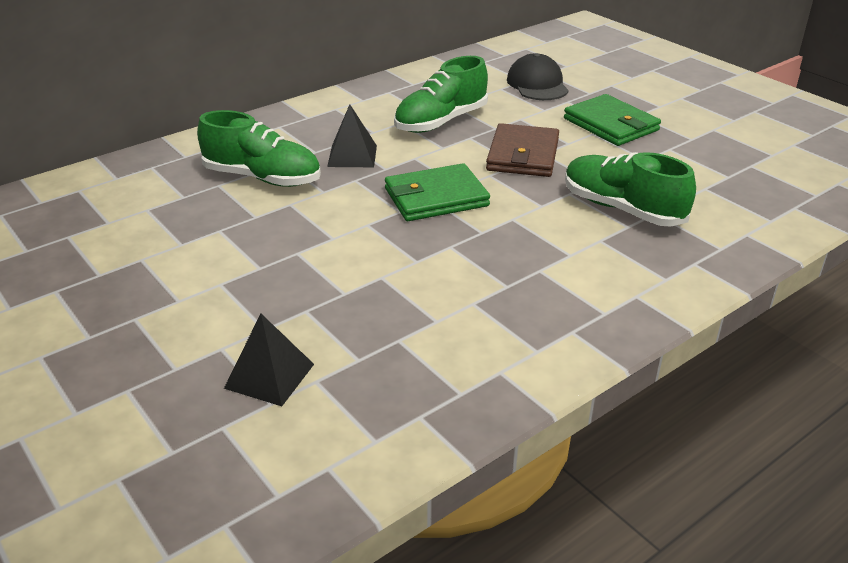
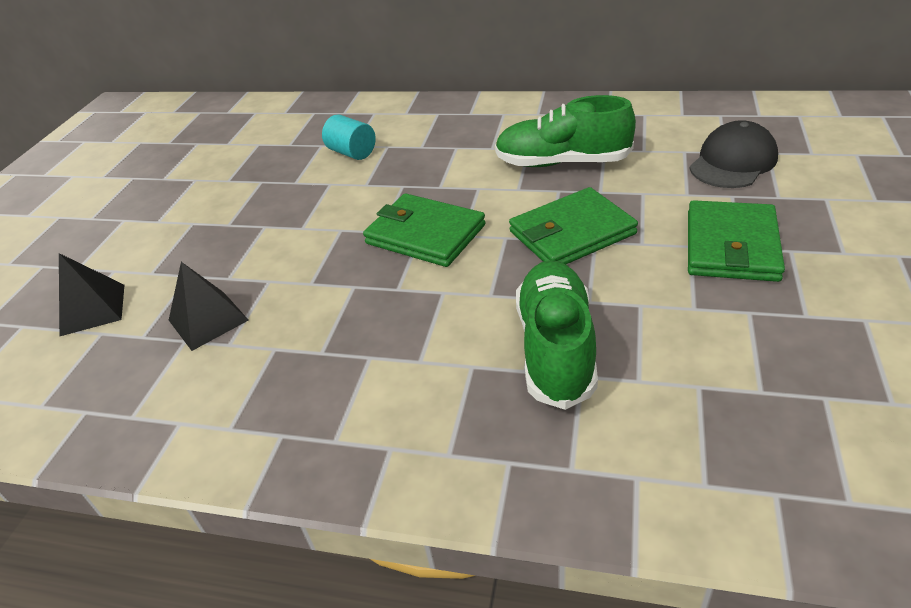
camera: 55 degrees right, 5 degrees up
green shoe [197,110,321,187] -> turquoise cylinder [322,114,376,160]
black pyramid [327,104,377,167] -> black pyramid moved to [169,262,248,351]
brown wallet [486,123,559,177] -> green wallet [509,187,638,264]

